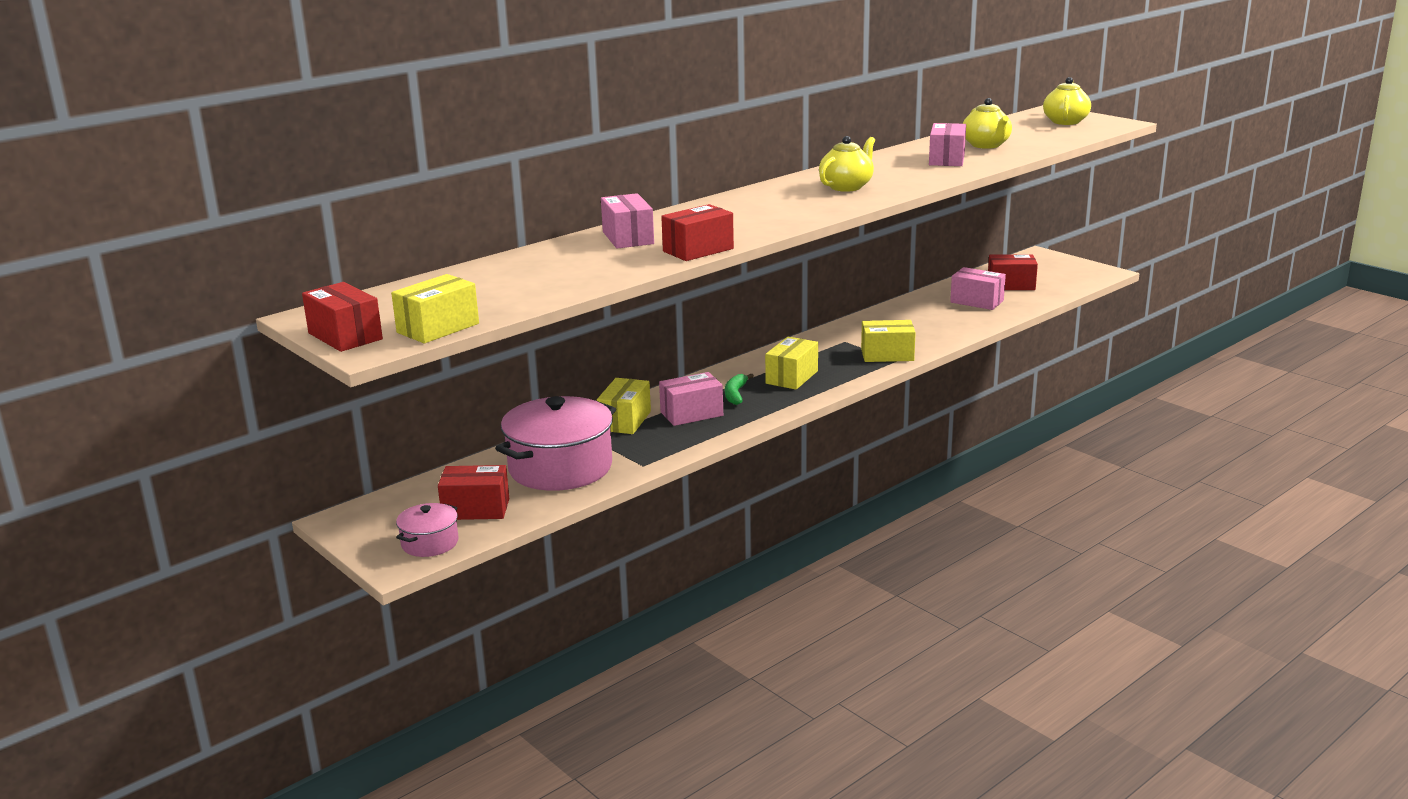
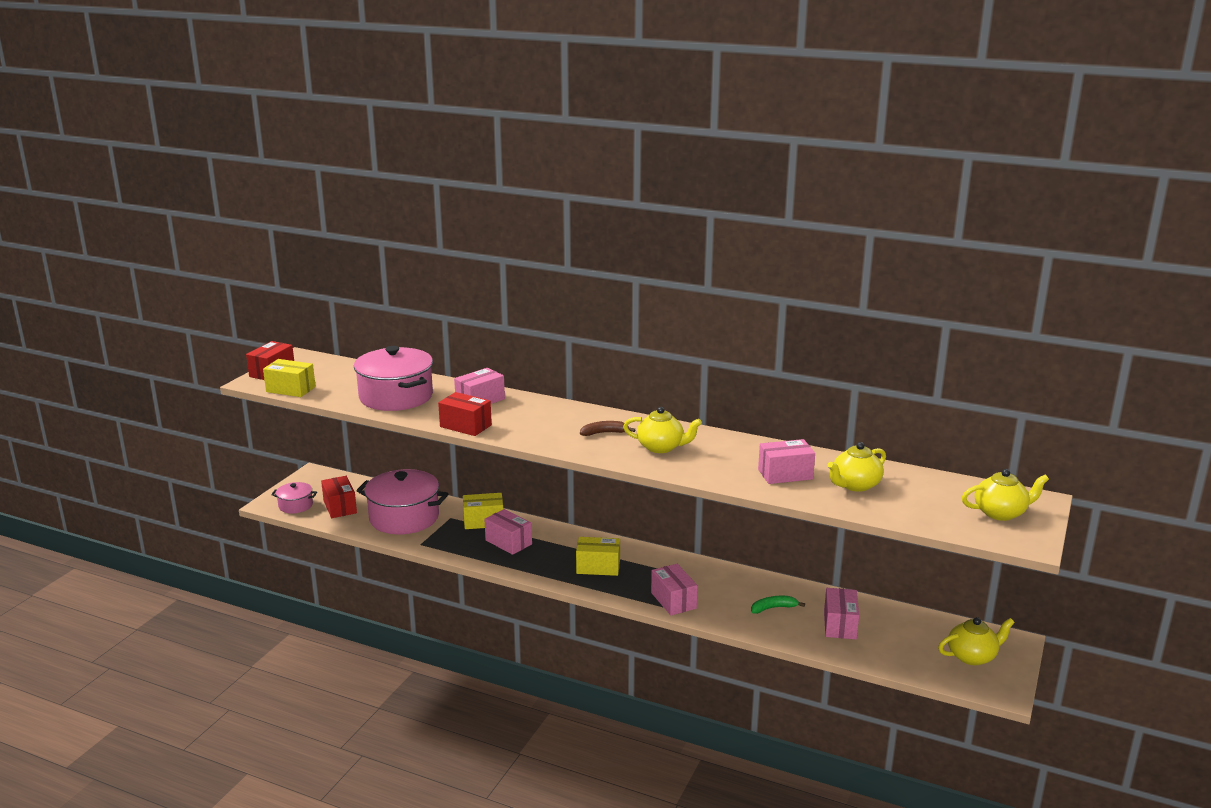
camera: 65 degrees right, 0 degrees up
green banana [725,373,754,405] -> green banana moved to [751,596,805,614]
yellow box [861,320,916,362] -> pink box [651,564,698,615]
red box [988,254,1038,290] -> none
none -> pink pot [354,346,433,411]
none -> brown banana [580,421,636,436]
none -> yellow teapot [938,617,1015,665]

